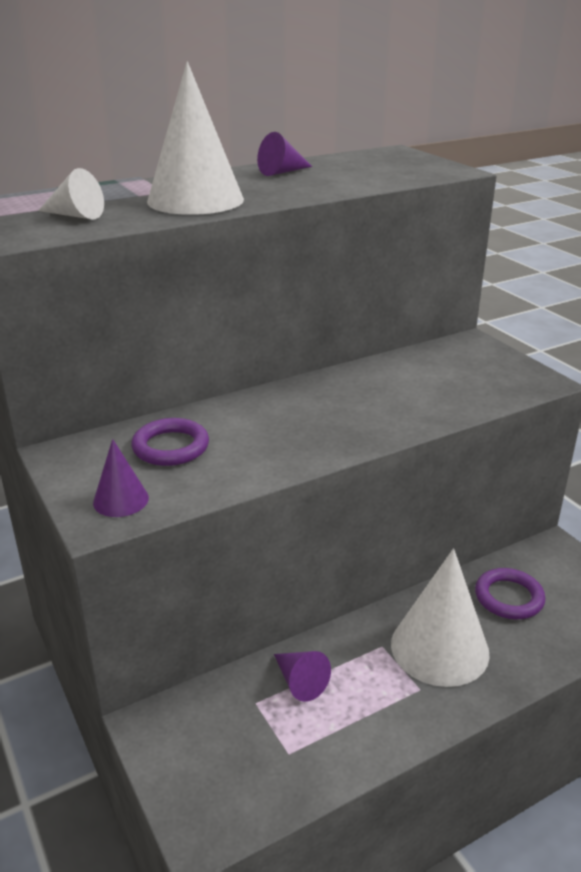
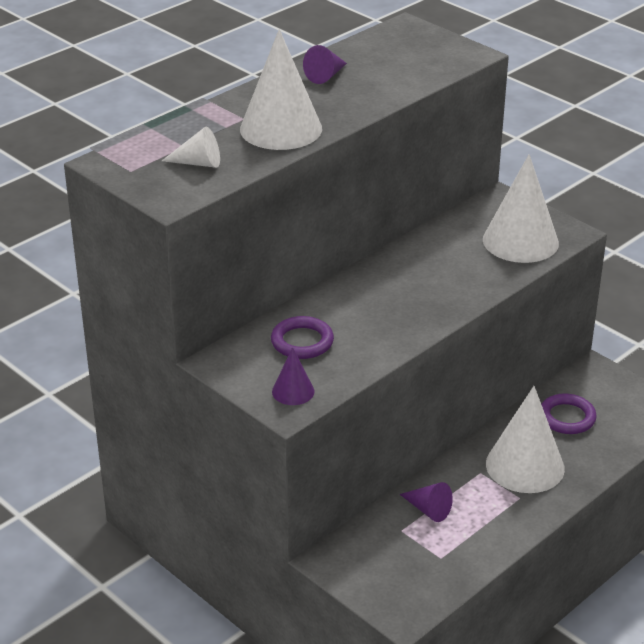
camera: 15 degrees left, 5 degrees up
none -> white cone [483,154,559,263]

